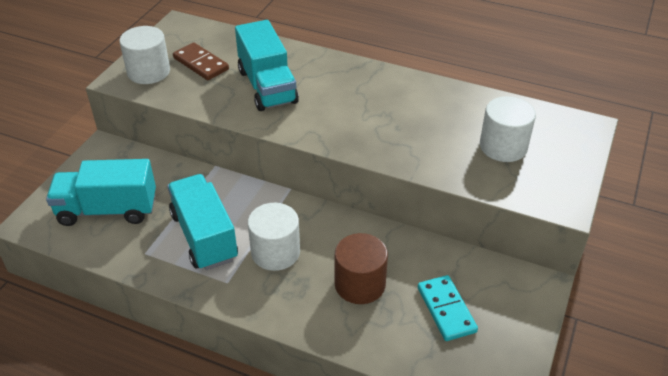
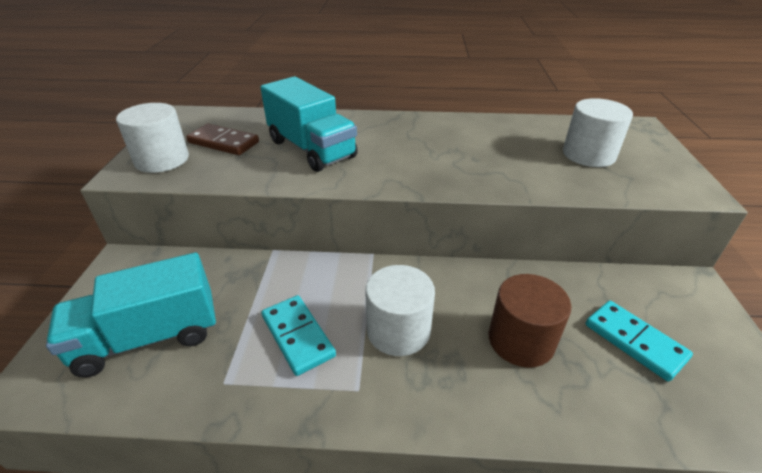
camera: 20 degrees left, 5 degrees down
turquoise truck [167,174,238,270] -> turquoise domino [261,295,336,376]

